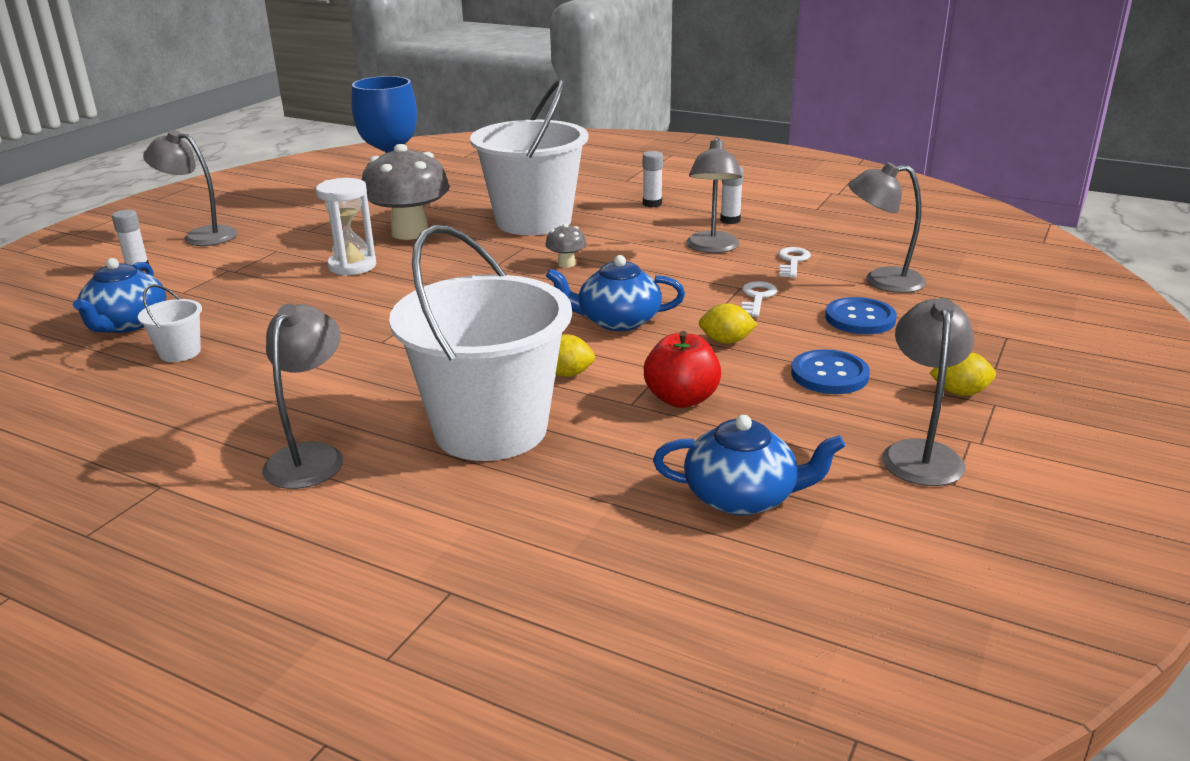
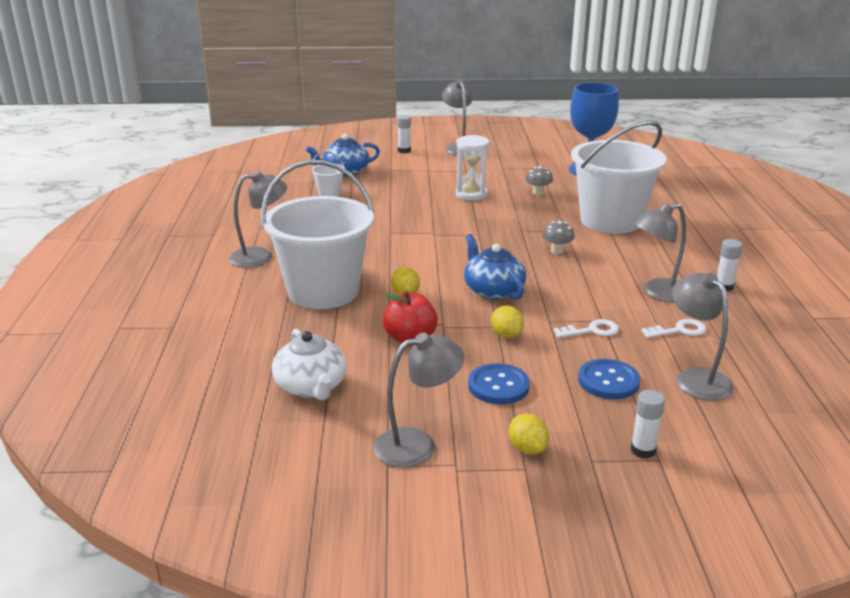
camera: 60 degrees right, 0 degrees up
grey mushroom [362,144,450,240] -> grey mushroom [525,166,553,195], size x0.44
white glue stick [643,151,663,207] -> white glue stick moved to [631,390,665,459]
blue teapot [653,415,845,515] -> white teapot [272,329,347,400]

